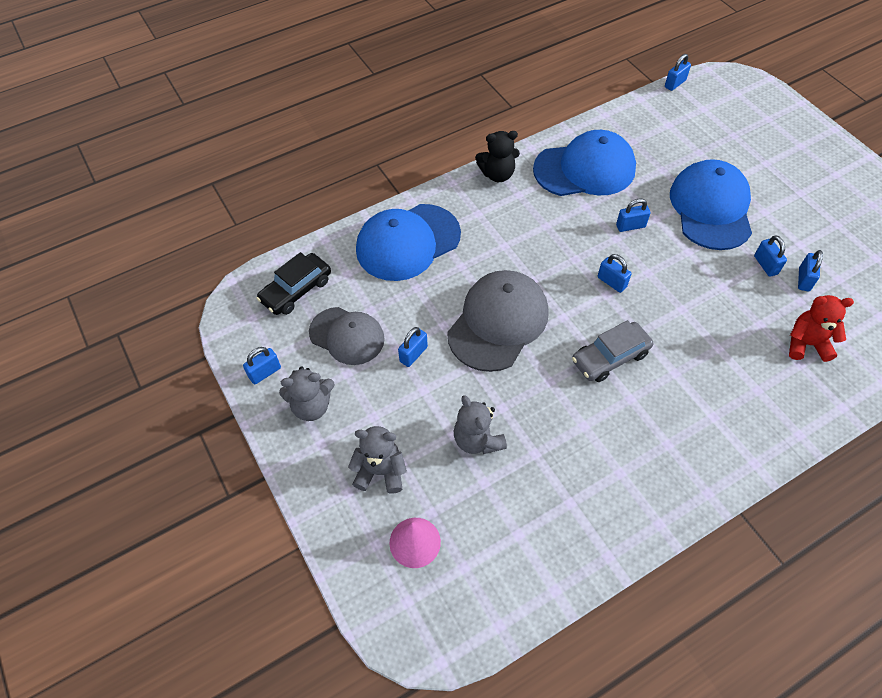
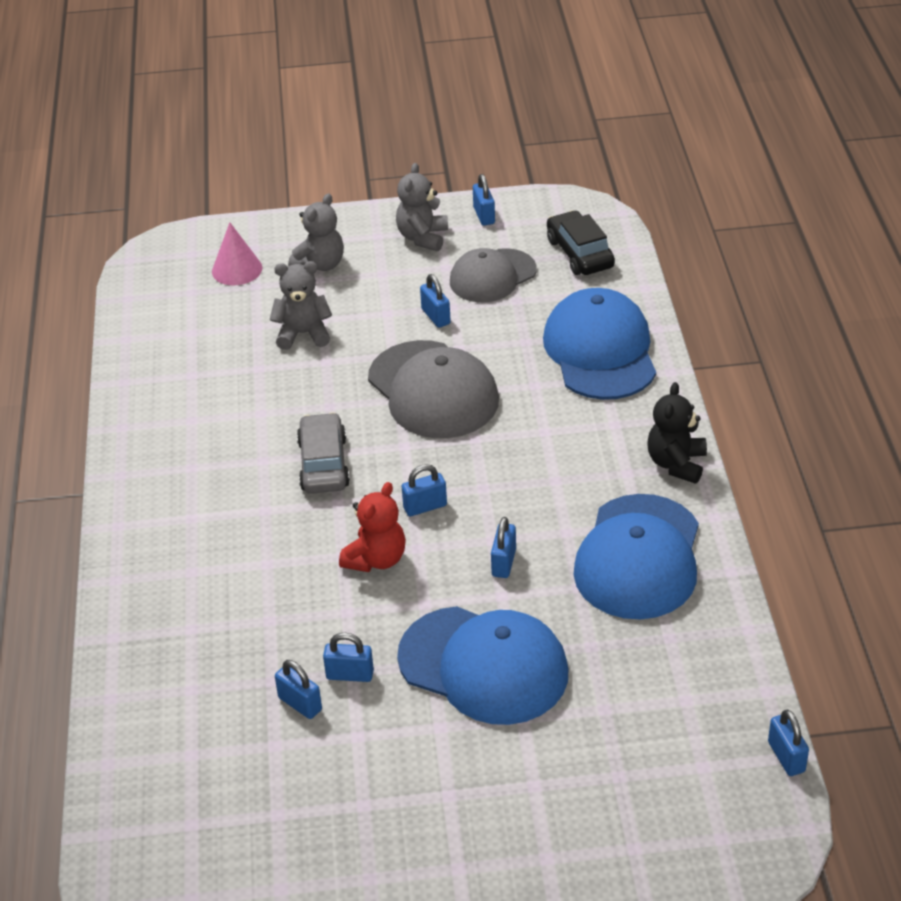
camera: 115 degrees right, 15 degrees down
red teddy bear [789,295,854,362] -> red teddy bear moved to [339,482,406,572]

